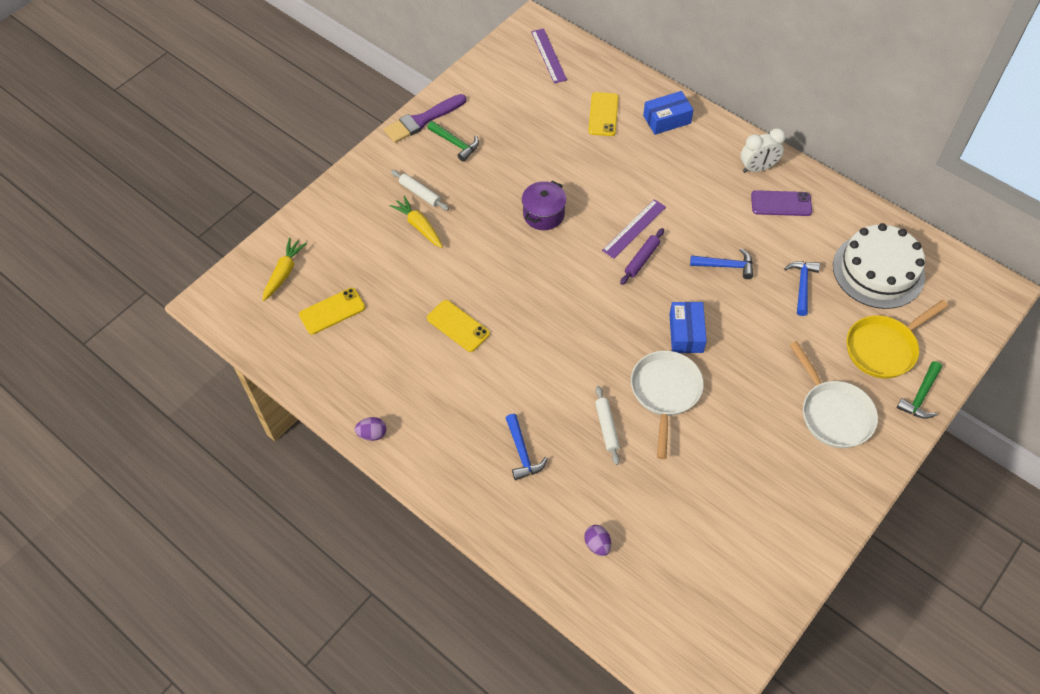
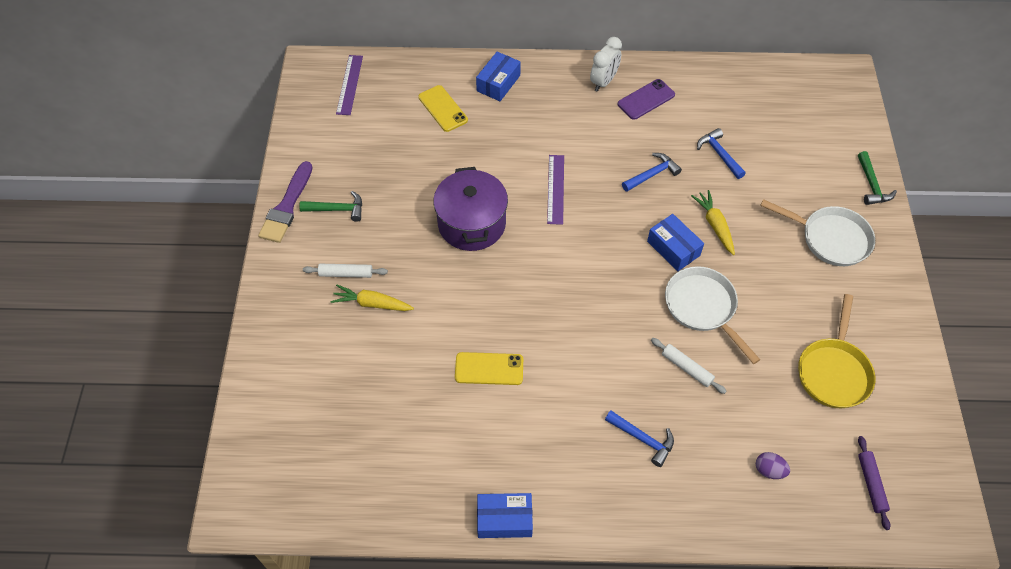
camera: 40 degrees left, 0 degrees up
yellow carrot [262,238,307,301] -> yellow carrot moved to [691,190,735,255]
yellow phone [299,288,365,335] -> none
purple egg [355,417,387,441] -> blue box [477,493,533,538]
purple pot [522,181,566,230] -> purple pot [433,167,508,251], size x1.57
purple ruler [531,28,567,83] -> purple ruler turned 60 degrees clockwise [336,55,363,115]
purple rolling pin [620,228,664,285] -> purple rolling pin moved to [858,436,890,530]
white cake [833,223,925,309] -> none
yellow pan [846,300,948,378] -> yellow pan moved to [798,294,875,408]

